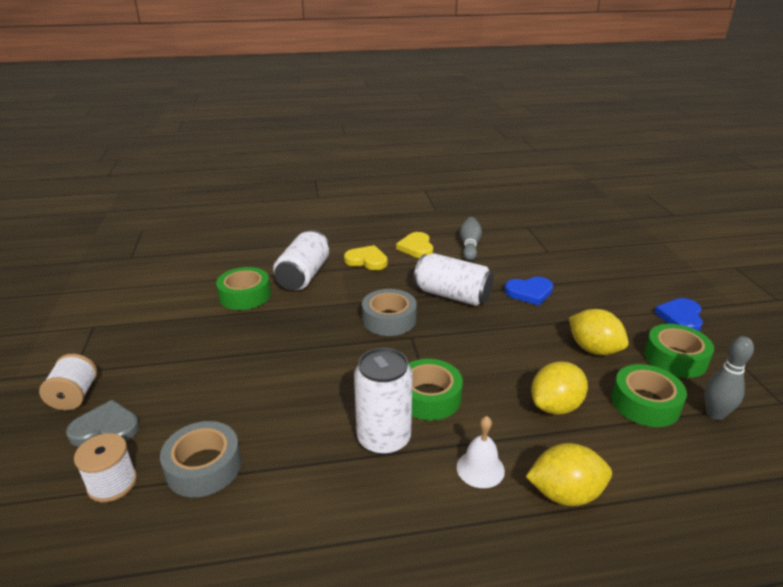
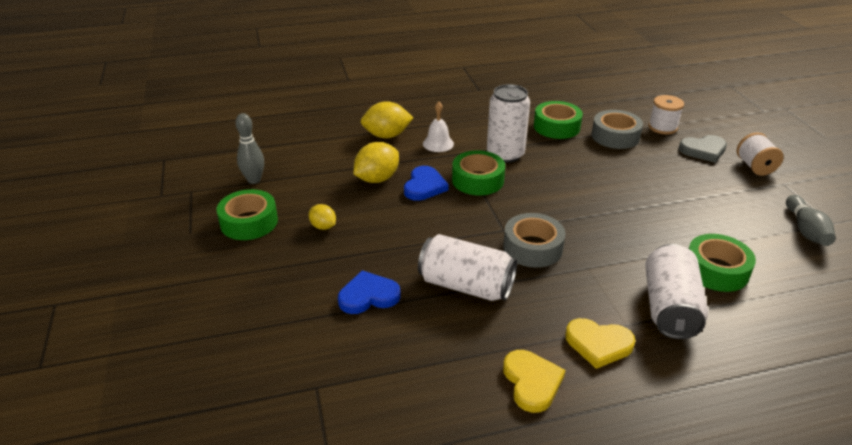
camera: 175 degrees right, 5 degrees up
grey bowling pin [460,217,482,260] -> grey bowling pin moved to [786,195,836,246]
yellow lemon [569,309,629,355] -> yellow lemon [308,204,336,230], size x0.57
green tape [611,364,687,427] -> green tape moved to [534,101,583,139]
blue heart [654,298,703,331] -> blue heart moved to [404,166,449,201]

